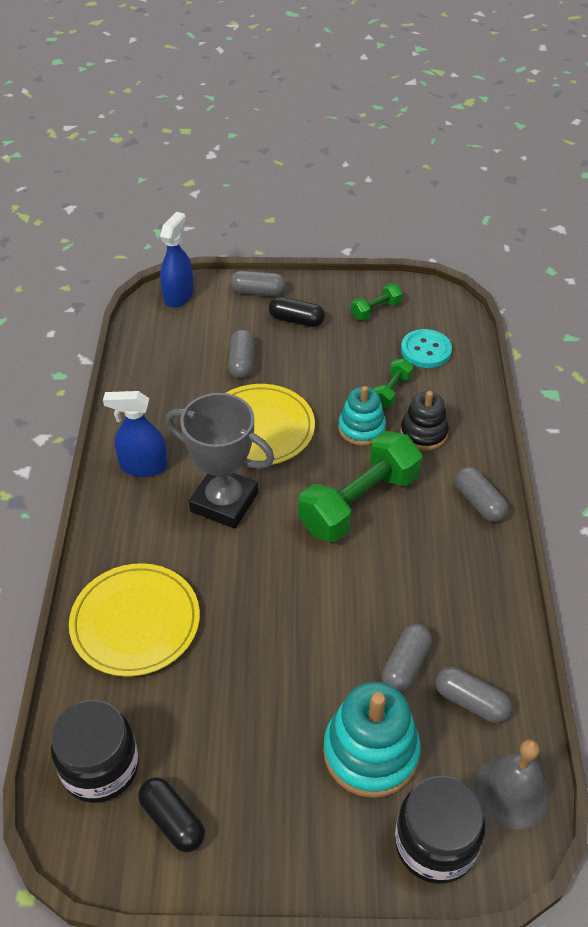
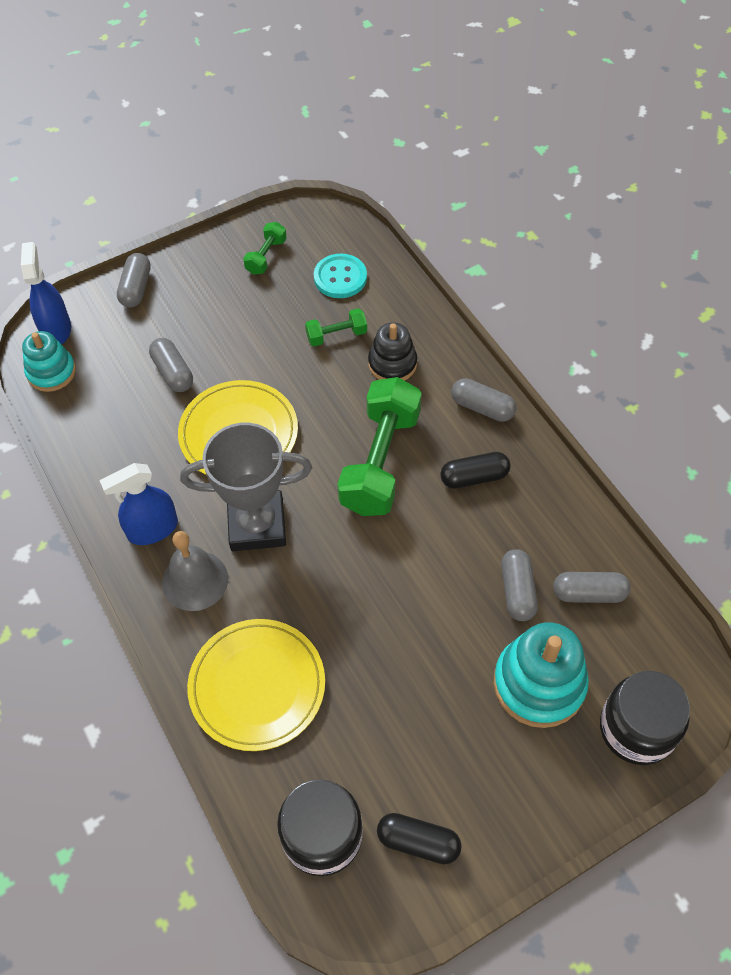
camera: 30 degrees left, 10 degrees up
grey capsule [230,271,286,296] -> grey capsule turned 60 degrees counterclockwise [117,253,151,308]
black capsule [269,297,325,327] -> black capsule moved to [440,452,511,489]
turquoise stacking toy [338,386,386,446] -> turquoise stacking toy moved to [22,331,76,392]
green dumbbell [374,359,413,408] -> green dumbbell turned 75 degrees clockwise [305,308,367,346]
grey bell [474,739,550,829] -> grey bell moved to [162,531,228,611]

